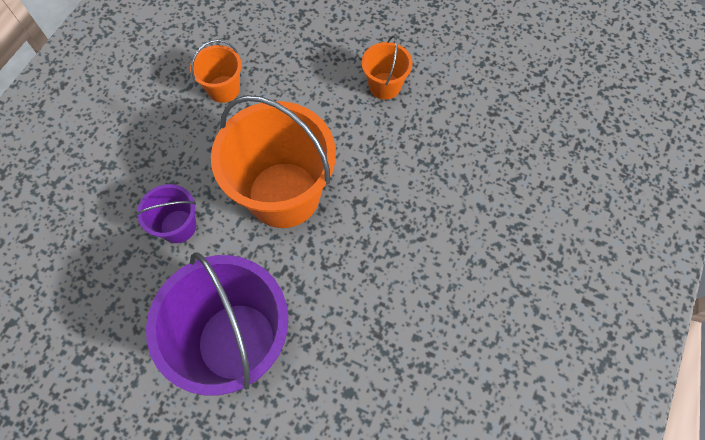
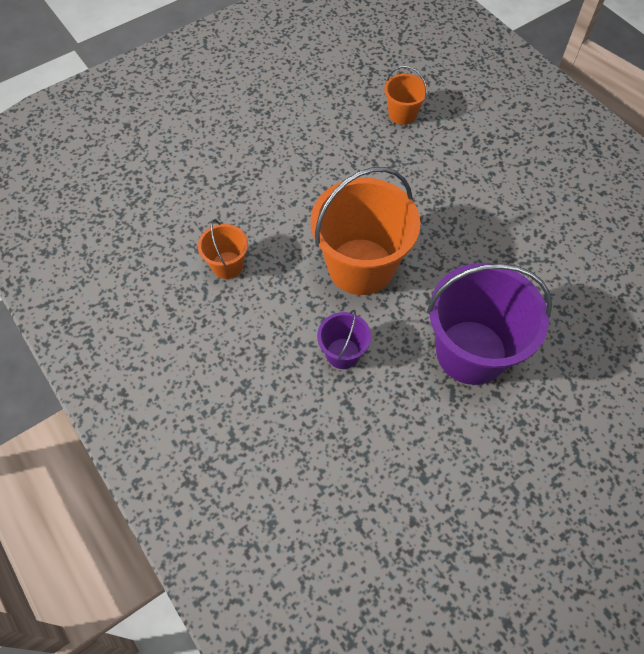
camera: 60 degrees left, 5 degrees down
orange bucket [362,35,413,100] -> orange bucket moved to [384,66,428,125]

